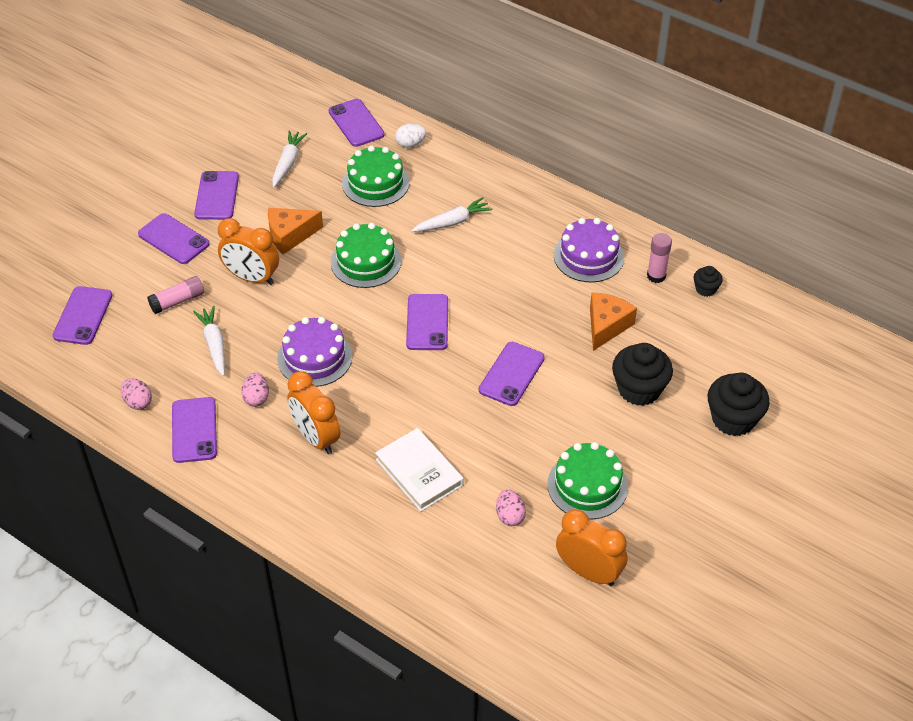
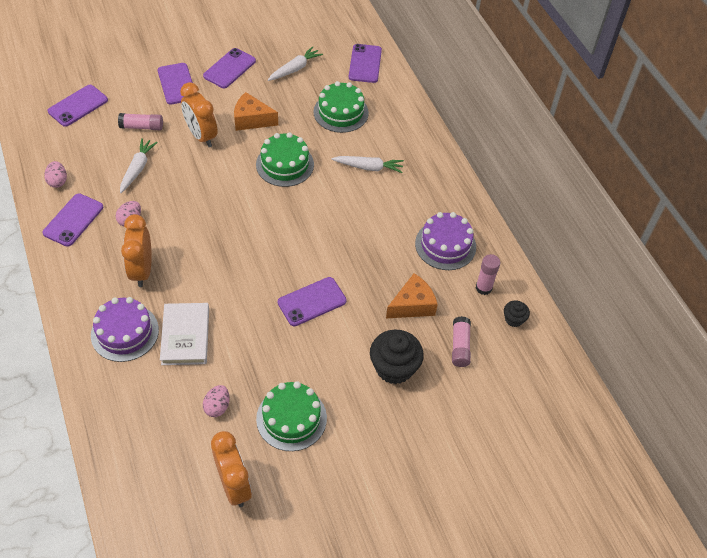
camera: 30 degrees right, 5 degrees up
purple cake [277,317,352,387] -> purple cake moved to [91,297,159,362]
white egg [395,124,426,148] -> none
purple phone [406,294,448,350] -> none
black cupcake [708,373,770,436] -> none
none -> pink glue stick [452,316,471,367]

